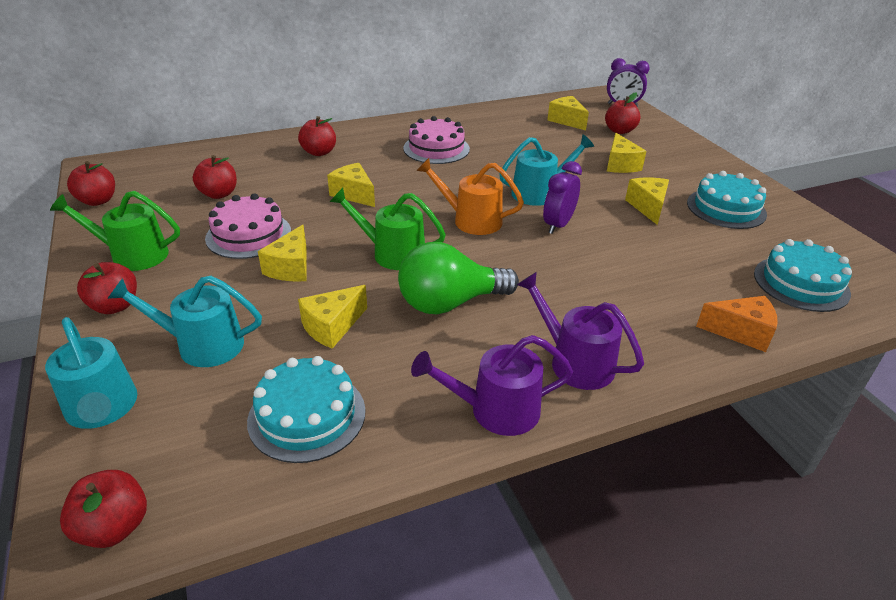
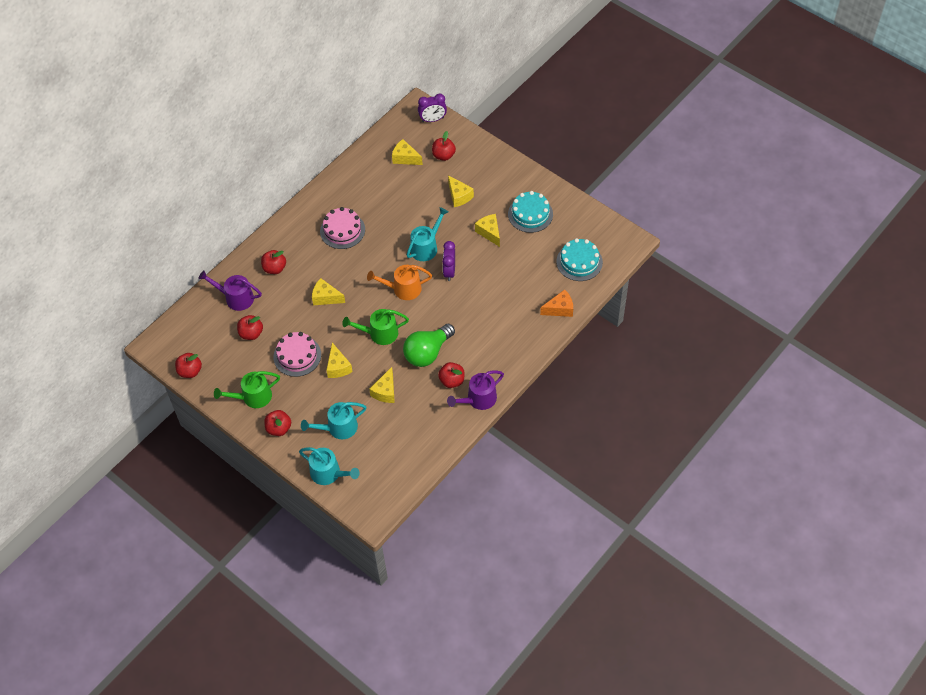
camera: 25 degrees left, 20 degrees up
red apple [60,470,147,548] -> red apple moved to [438,362,465,388]
turquoise cake [247,356,365,463] -> none
purple watering can [517,272,644,390] -> purple watering can moved to [198,270,262,311]

